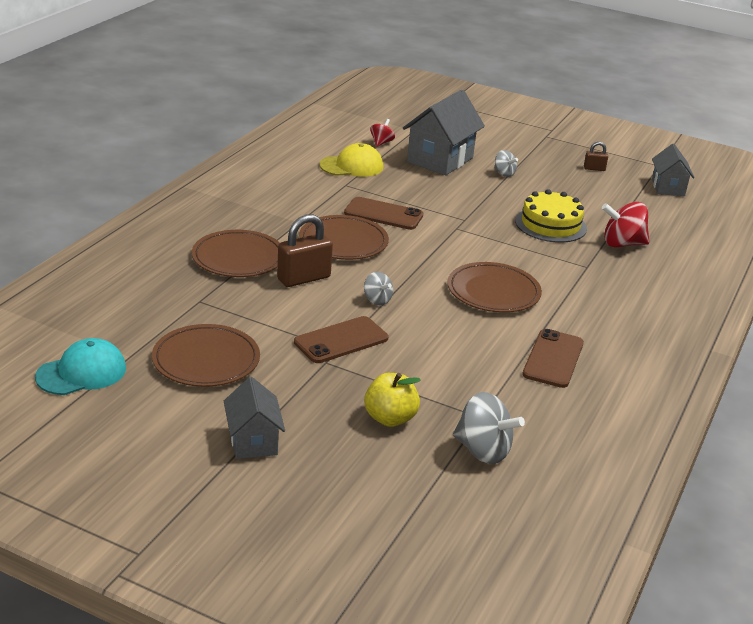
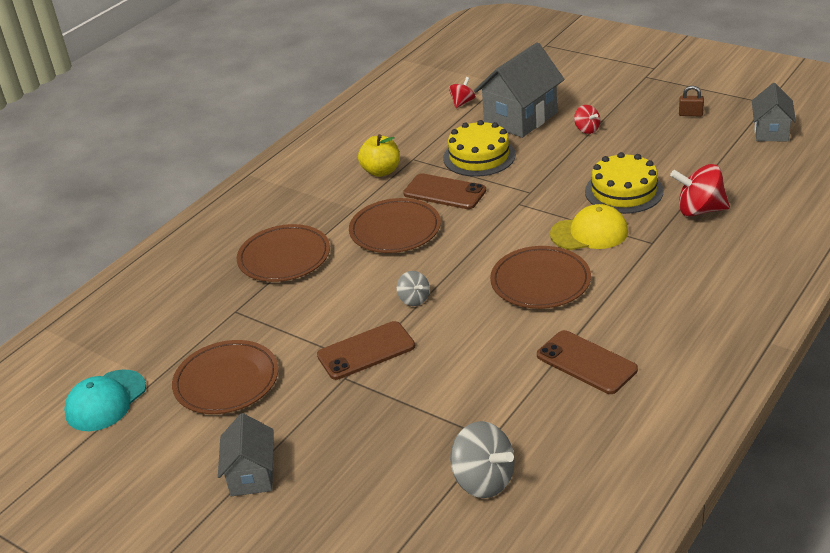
camera: 15 degrees right, 5 degrees up
turquoise cap [35,338,126,395] -> turquoise cap turned 150 degrees clockwise [64,369,146,431]
brown padlock [277,214,333,287] -> none
yellow cap [319,143,383,177] -> yellow cap moved to [550,204,628,250]
yellow apple [364,373,421,427] -> yellow apple moved to [358,134,400,177]
grey spinning top [494,150,518,177] -> red spinning top [574,105,600,134]
brown phone [522,329,584,388] -> brown phone turned 75 degrees counterclockwise [537,330,638,394]
none -> yellow cake [443,120,516,177]

